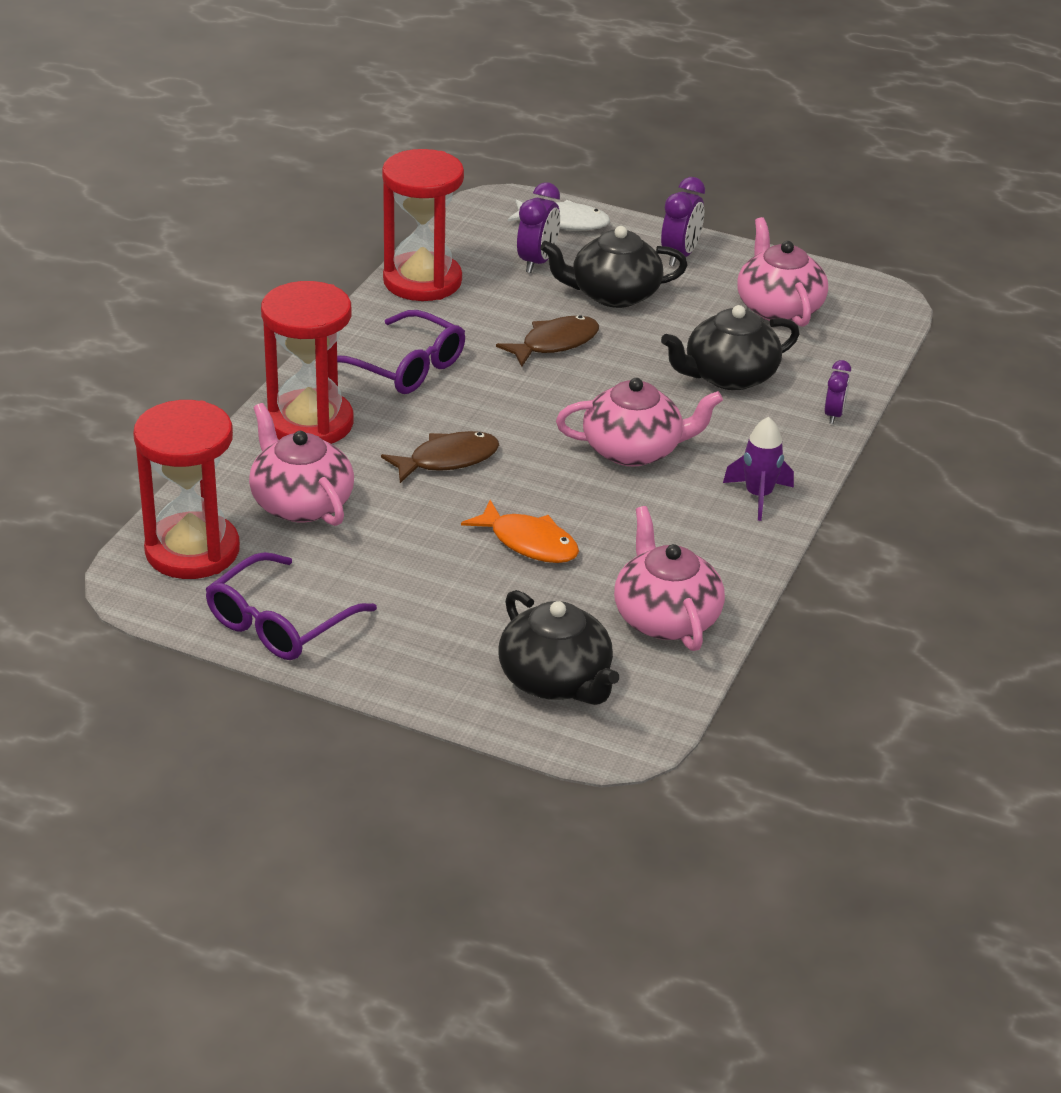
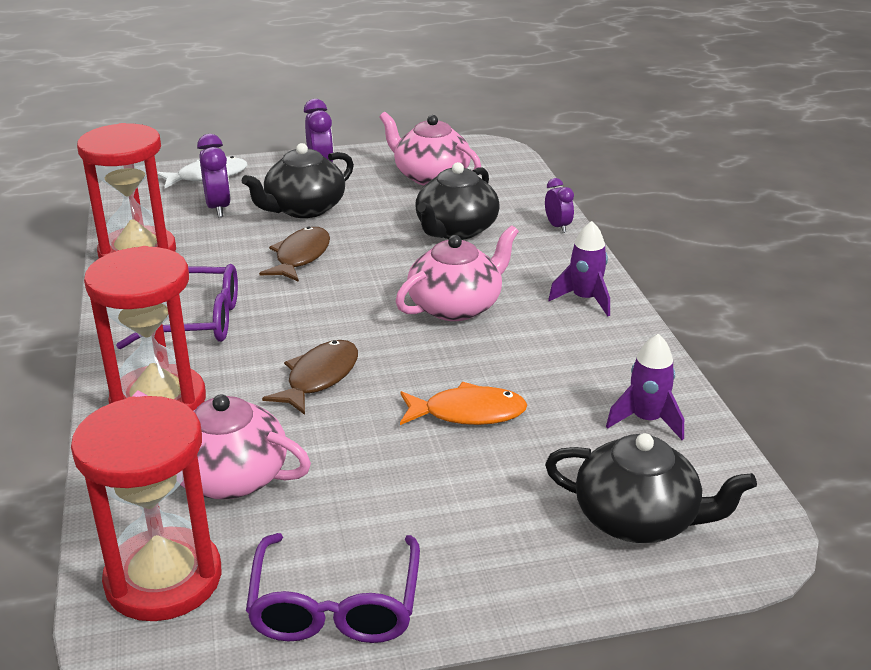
camera: 35 degrees left, 5 degrees down
pink teapot [614,506,725,651] -> purple rocket [606,334,684,440]

